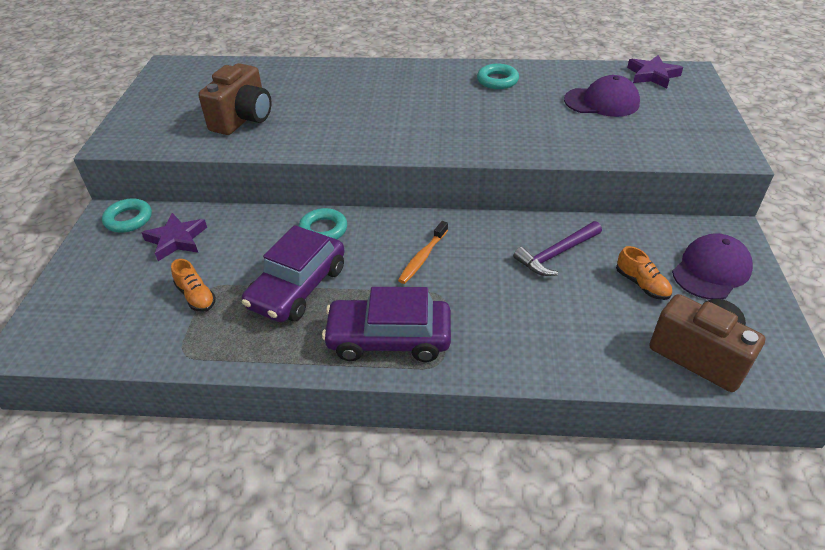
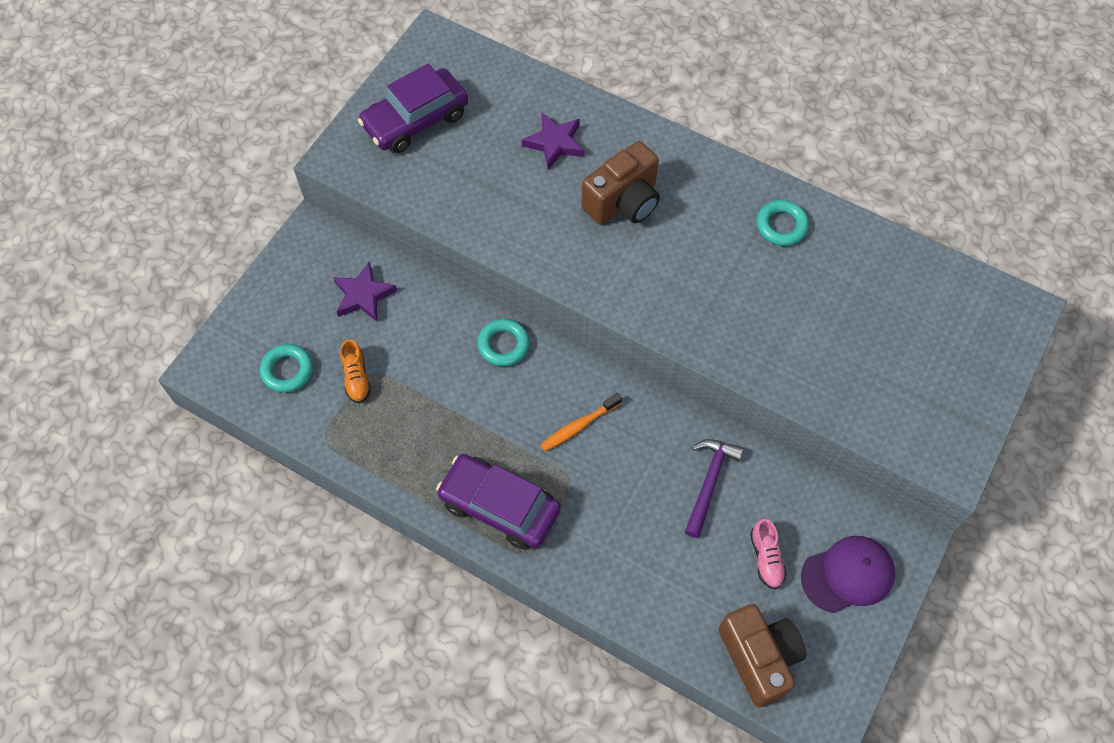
camera: 25 degrees right, 20 degrees up
turquoise ring [102,198,152,233] -> turquoise ring moved to [260,344,313,393]
brown camera [198,63,272,135] -> brown camera moved to [581,141,660,225]
purple car [242,225,345,322] -> purple car moved to [358,63,468,153]
purple hammer [513,221,602,276] -> purple hammer turned 120 degrees clockwise [685,439,744,538]
purple cap [564,75,640,117] -> none
orange shoe [616,246,672,300] -> pink shoe [750,519,787,589]
purple star [627,55,683,88] -> purple star moved to [522,113,584,170]

